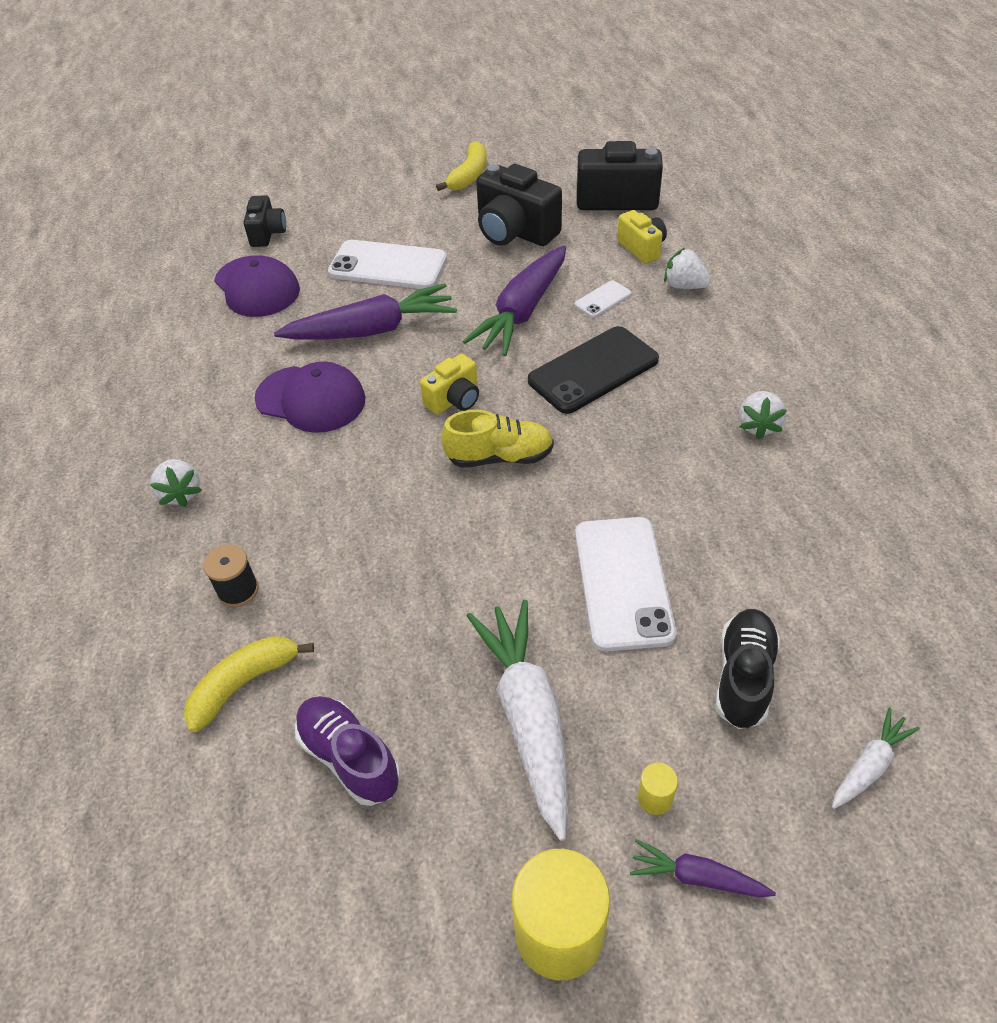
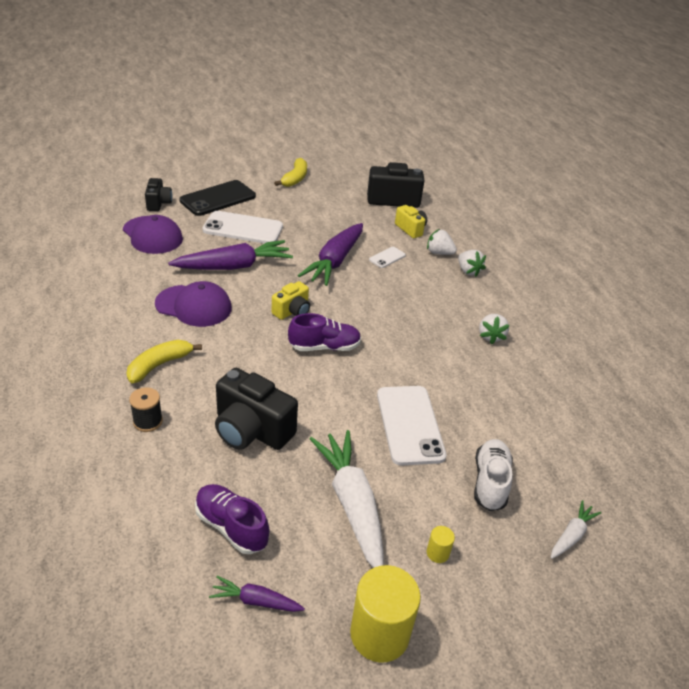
camera: 10 degrees left, 10 degrees down
white strawberry [150,459,202,507] -> white strawberry moved to [458,250,486,277]
yellow banana [184,636,314,732] -> yellow banana moved to [126,340,202,383]
yellow shoe [441,410,554,468] -> purple shoe [288,313,361,351]
black camera [476,164,562,246] -> black camera moved to [215,368,298,450]
black phone [528,326,659,414] -> black phone moved to [179,180,256,216]
purple carrot [630,839,776,897] -> purple carrot moved to [209,576,305,612]
black shoe [715,609,780,729] -> white shoe [474,439,513,511]

